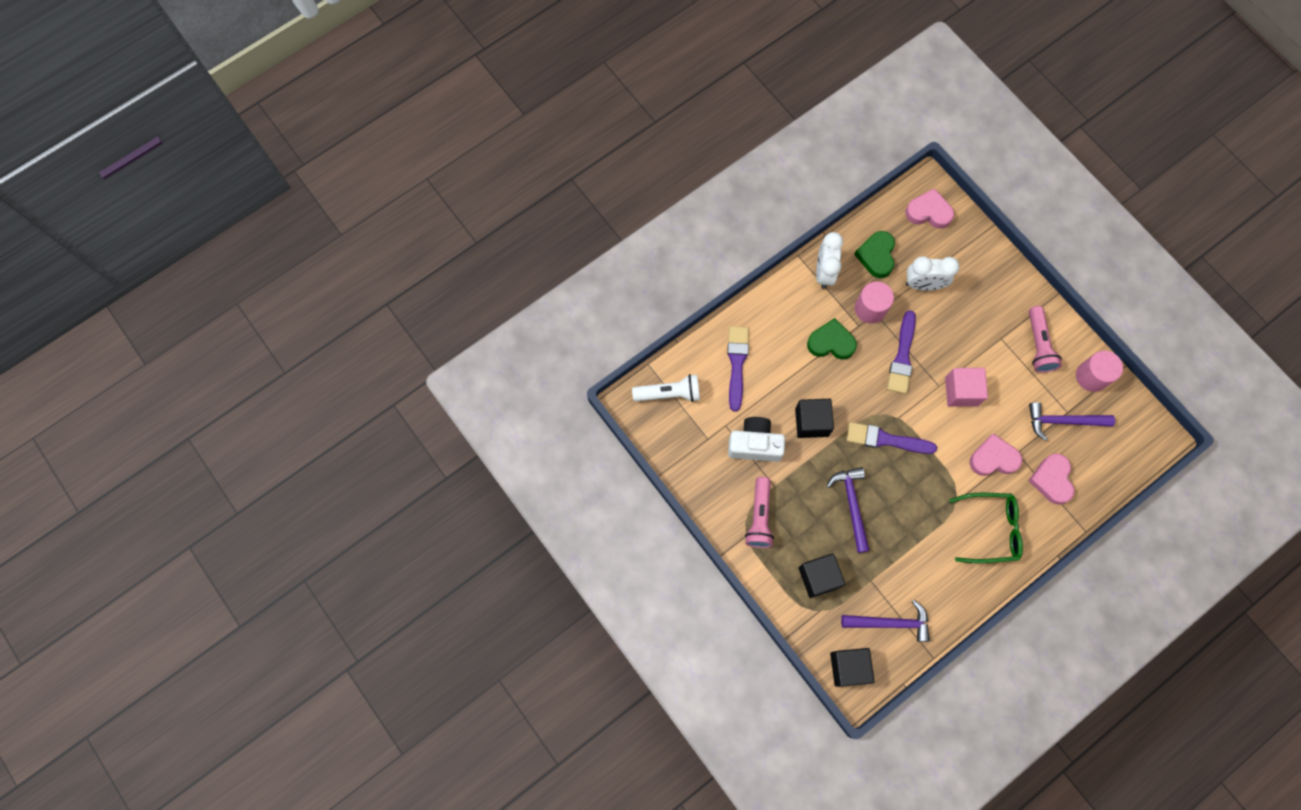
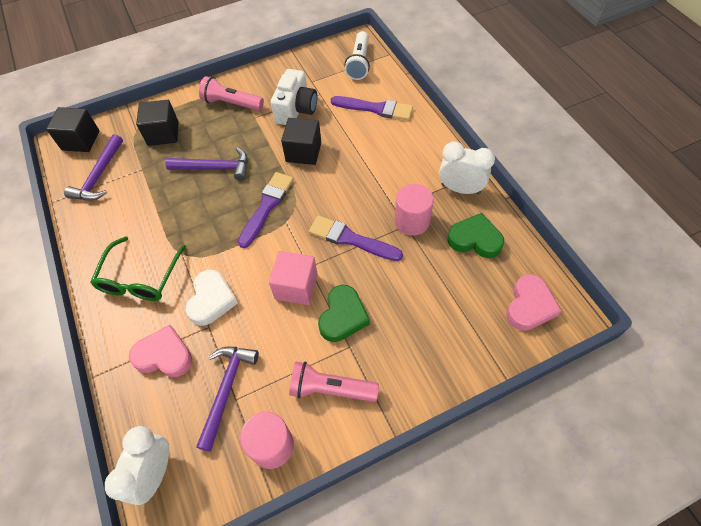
camera: 105 degrees right, 15 degrees down
green heart [807,318,857,360] -> green heart moved to [318,285,370,342]
white clock [906,256,959,291] -> white clock moved to [105,426,169,505]
pink heart [970,433,1022,476] -> white heart [186,270,238,326]

